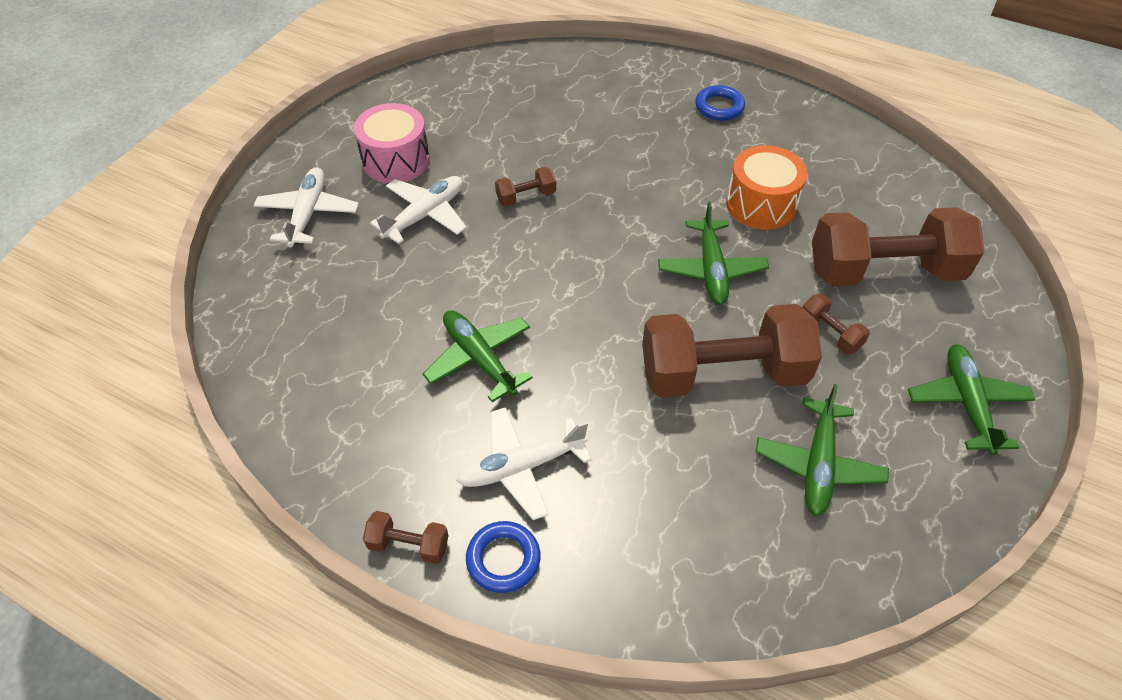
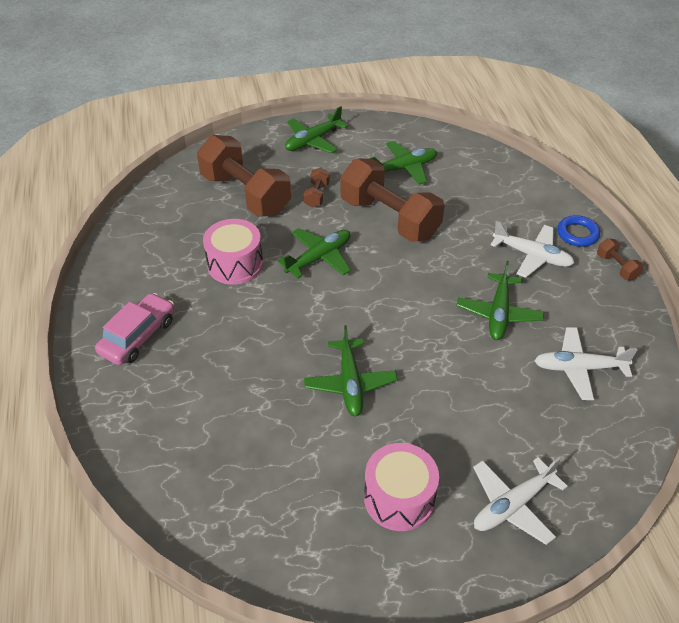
camera: 130 degrees left, 5 degrees down
white plane [370,176,467,244] -> white plane moved to [534,327,637,400]
brown dumbbell [495,167,556,206] -> green plane [304,325,398,416]
blue ring [695,85,745,121] -> pink car [95,293,174,365]
orange drum [726,145,807,230] -> pink drum [203,219,263,285]

